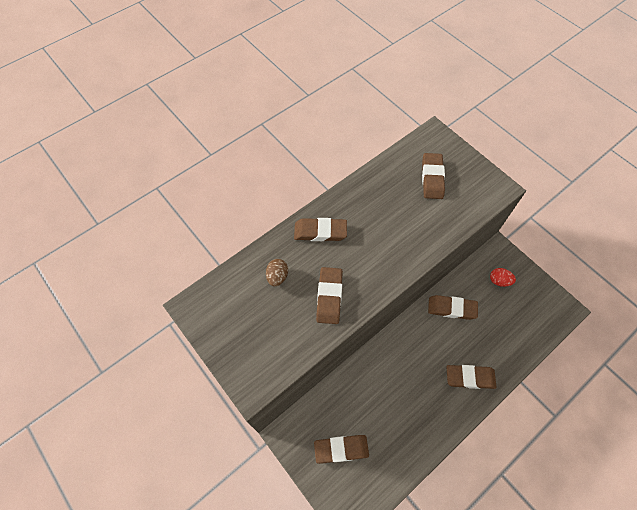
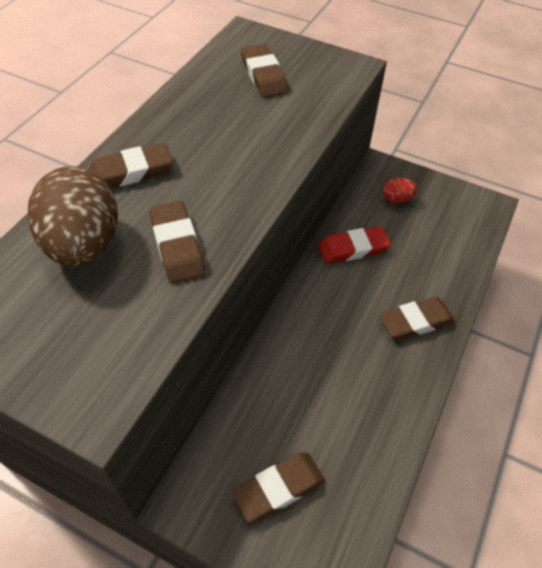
camera: 25 degrees left, 10 degrees down
brown egg [266,259,288,286] -> brown egg [28,166,118,267], size x2.26
brown eraser [428,295,478,320] -> red eraser [318,226,391,264]

